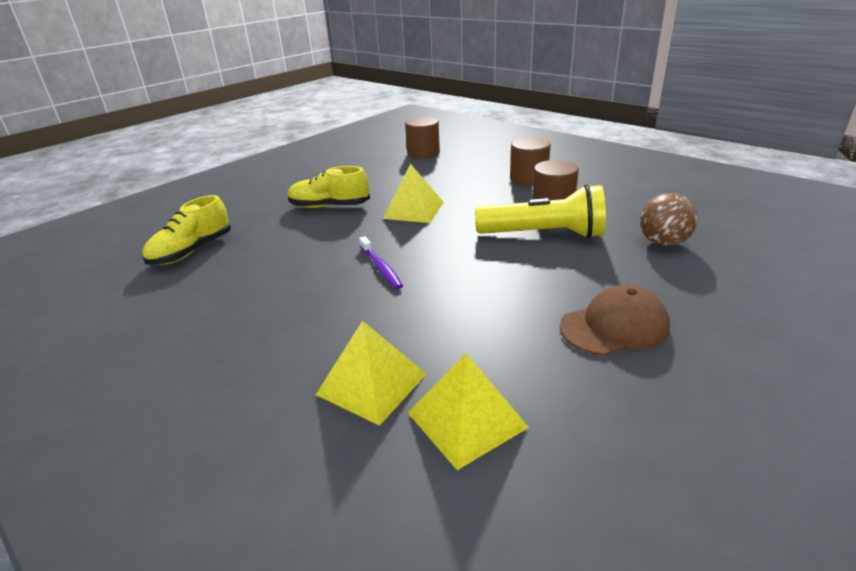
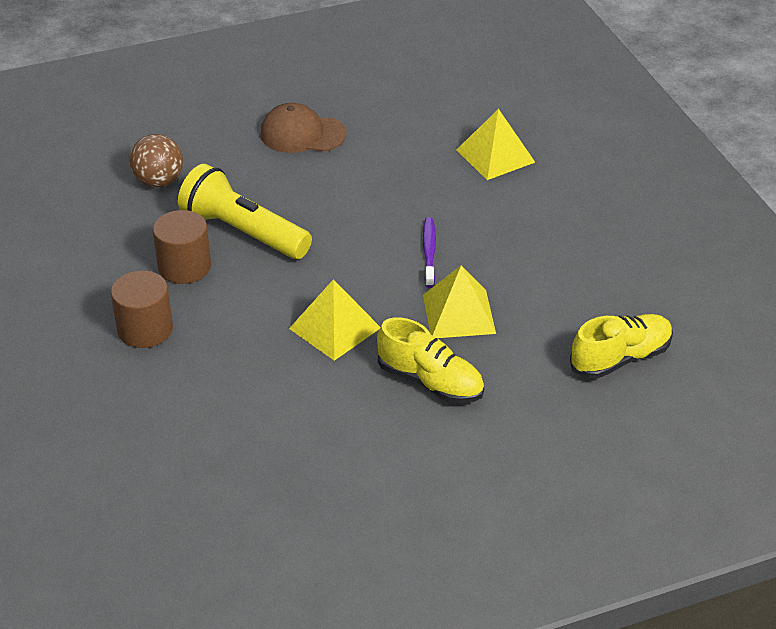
camera: 155 degrees left, 10 degrees up
brown cylinder [405,117,440,159] -> none
yellow pyramid [408,353,529,470] -> yellow pyramid moved to [423,265,496,338]

